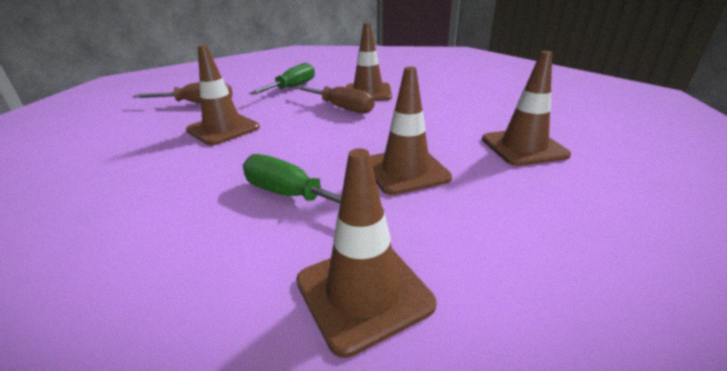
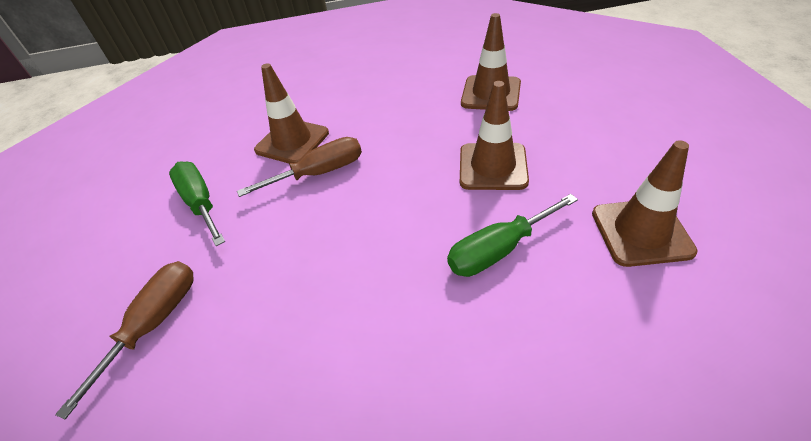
camera: 60 degrees left, 15 degrees up
brown traffic cone [186,45,260,145] -> none

